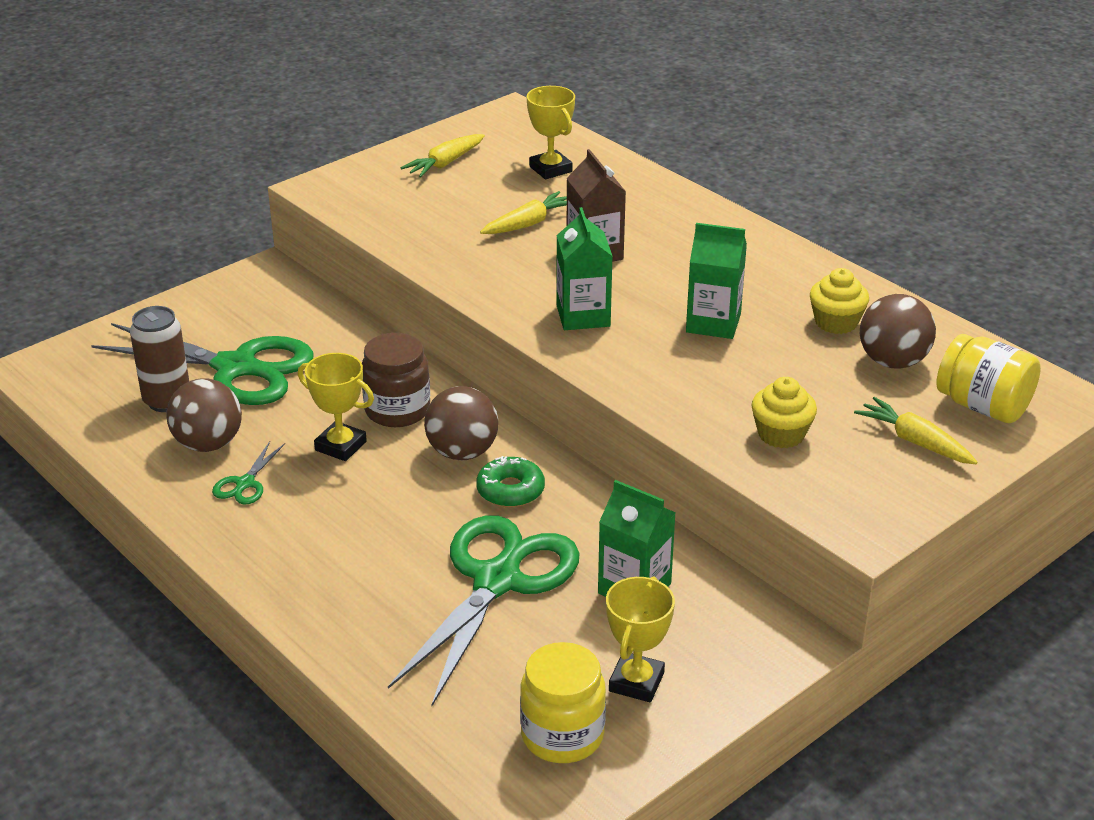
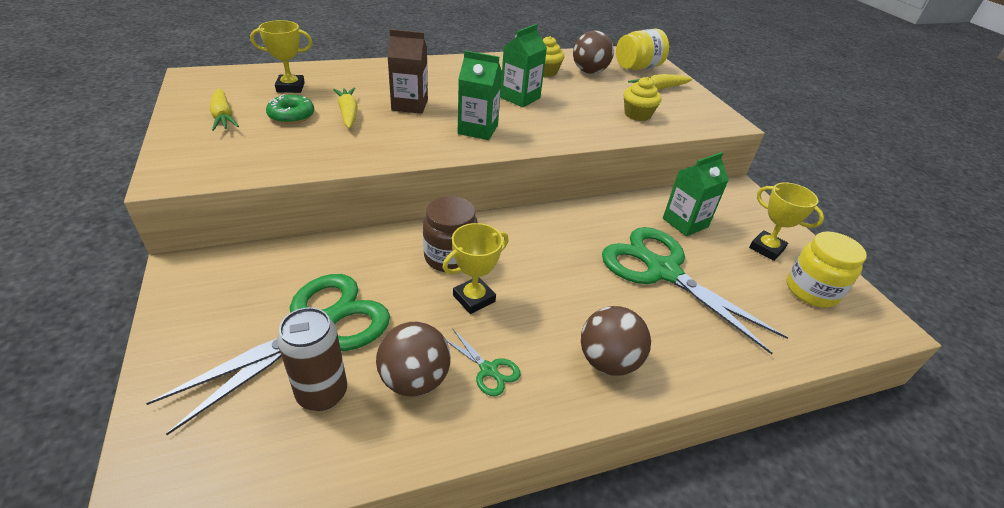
camera: 70 degrees left, 5 degrees up
brown ball [424,386,498,460] -> brown ball moved to [581,306,651,376]
green donut [476,456,545,507] -> green donut moved to [266,94,314,124]

